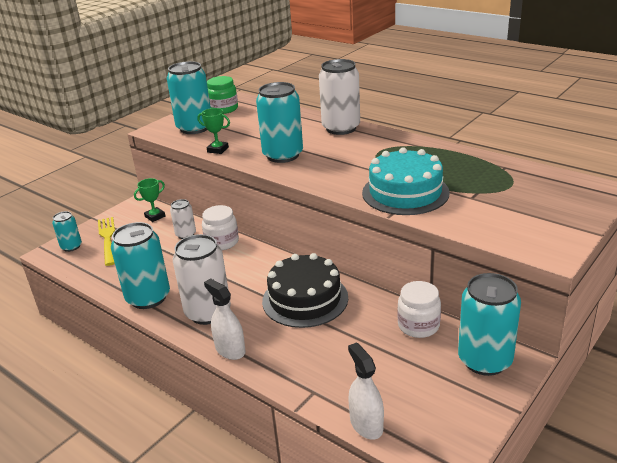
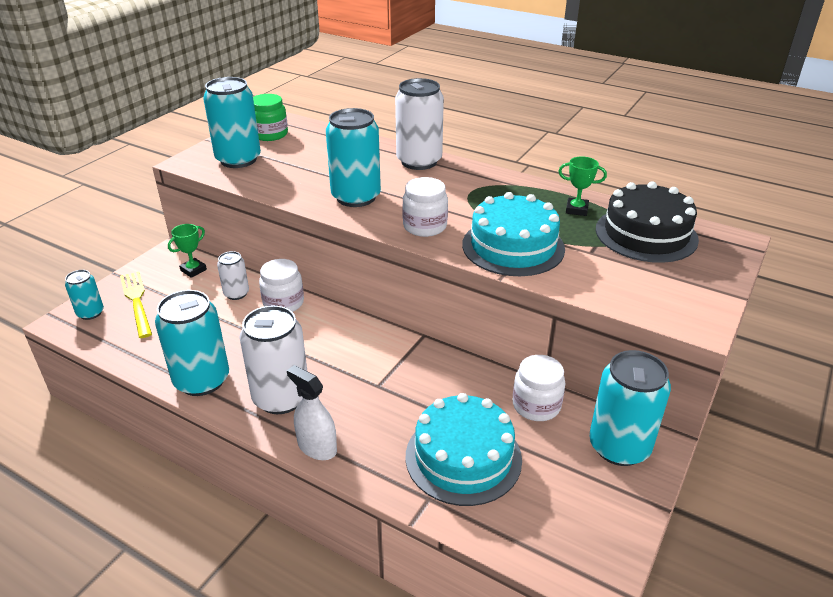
camera: 10 degrees left, 5 degrees up
green trophy [197,108,230,154] -> green trophy moved to [558,156,607,216]
black cake [262,253,348,328] -> black cake moved to [596,181,699,263]
white spray bottle [348,342,384,439] -> none
none -> white jar [402,177,448,237]
none -> turquoise cake [406,393,522,506]

